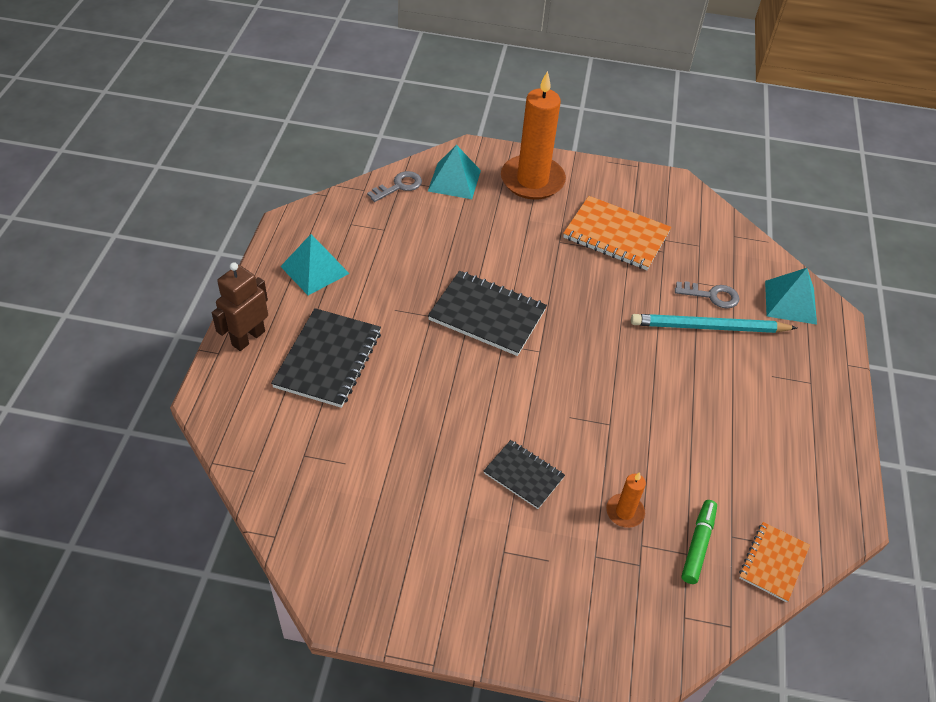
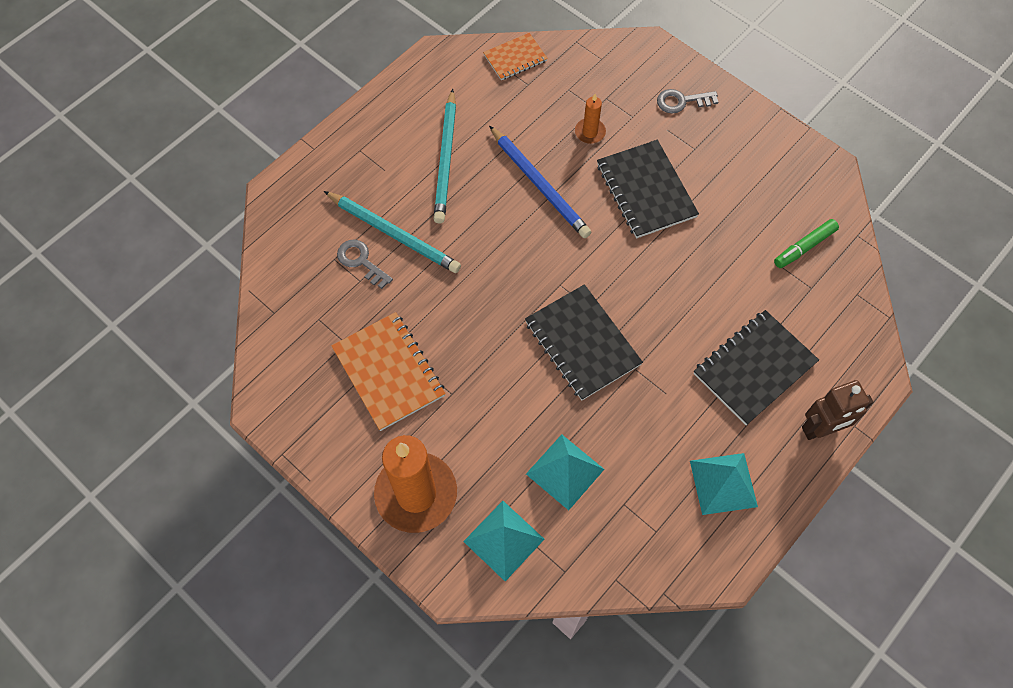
camera: 145 degrees left, 15 degrees up
grey key [367,171,422,202] -> grey key moved to [657,89,718,114]
black notebook [484,440,565,509] -> black notebook [597,140,699,238], size x1.68
green marker [682,500,717,584] -> green marker moved to [774,219,839,268]
turquoise pyramid [765,268,817,325] -> turquoise pyramid moved to [526,434,604,510]
none -> turquoise pencil [434,89,456,224]
none -> blue pencil [489,126,591,238]

